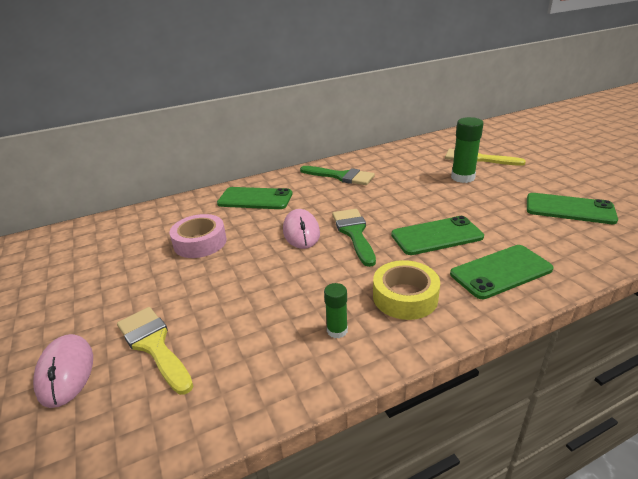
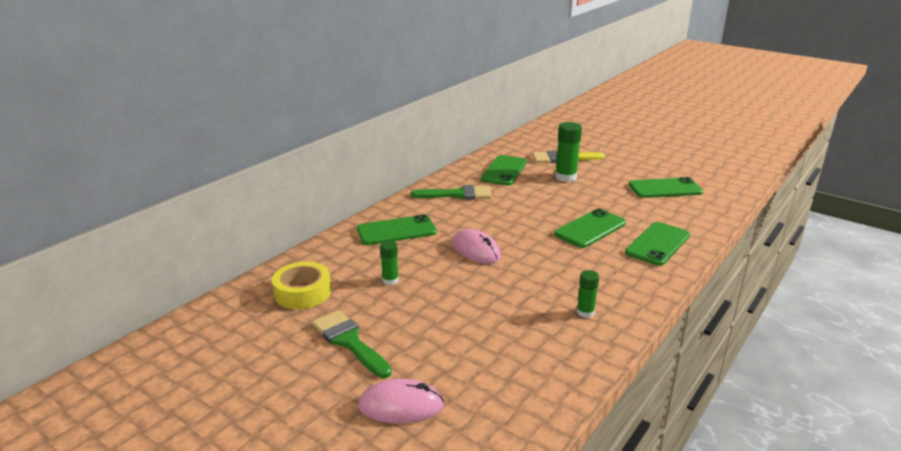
camera: 30 degrees left, 5 degrees down
pink mouse [33,334,93,408] -> pink mouse turned 45 degrees counterclockwise [358,379,444,424]
yellow brush [117,307,193,395] -> none
pink tape [170,214,227,258] -> green glue stick [380,241,399,285]
green brush [332,209,376,267] -> green brush moved to [312,310,392,378]
yellow tape [373,260,440,320] -> yellow tape moved to [272,262,331,309]
none -> green phone [481,155,527,186]

